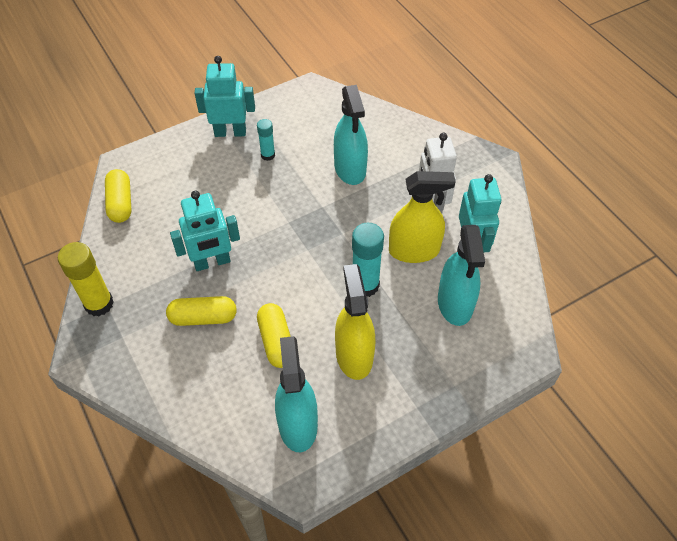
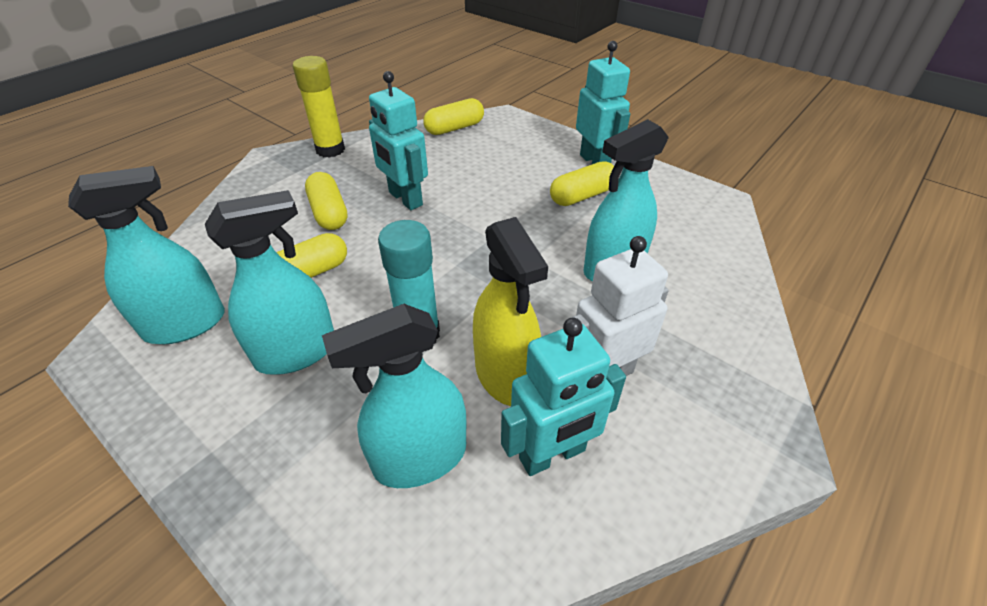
camera: 70 degrees right, 10 degrees down
turquoise glue stick [257,119,275,161] -> yellow capsule [550,161,614,206]
yellow spray bottle [335,264,375,380] -> turquoise spray bottle [205,190,334,375]

